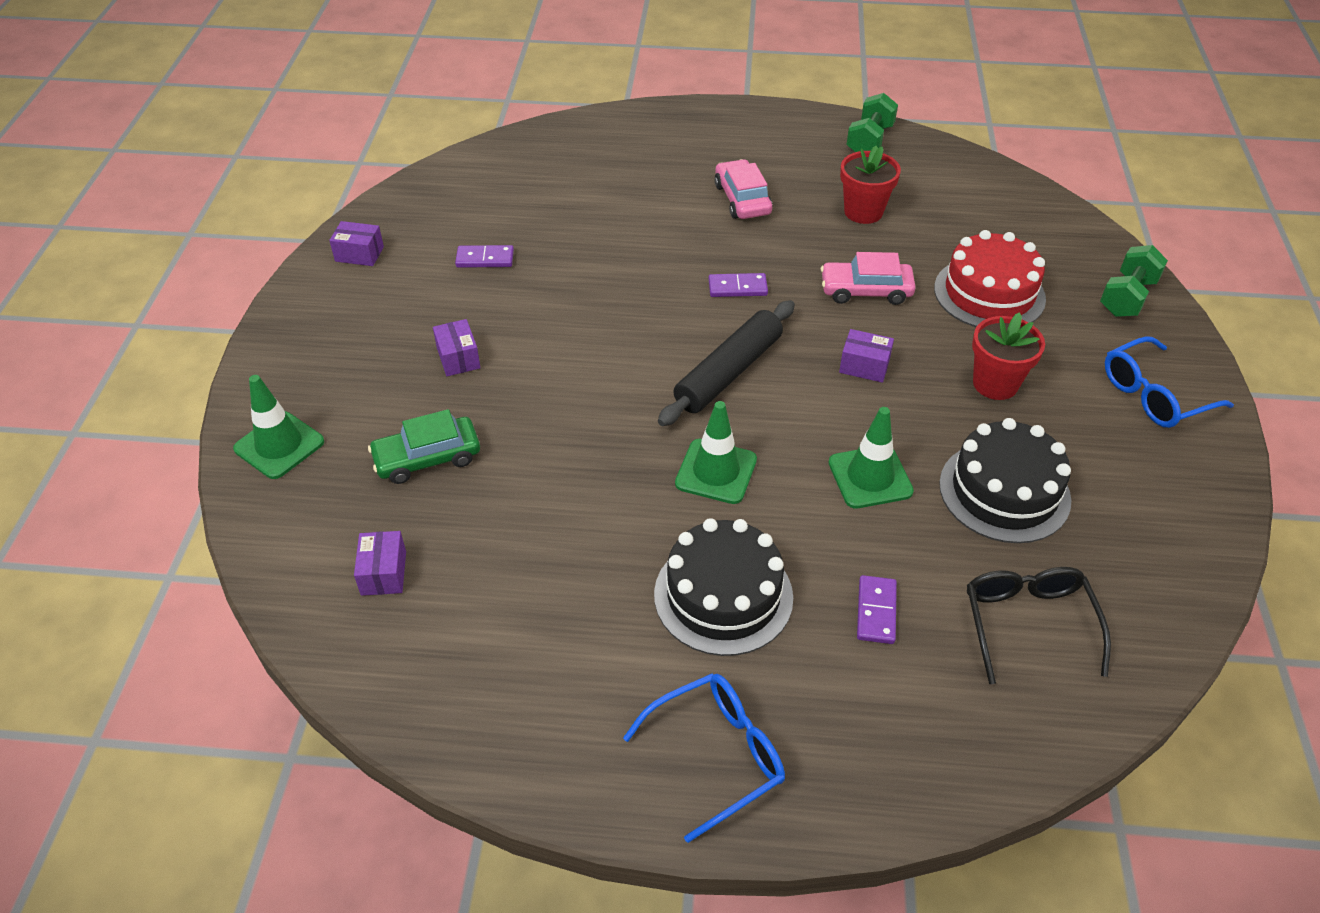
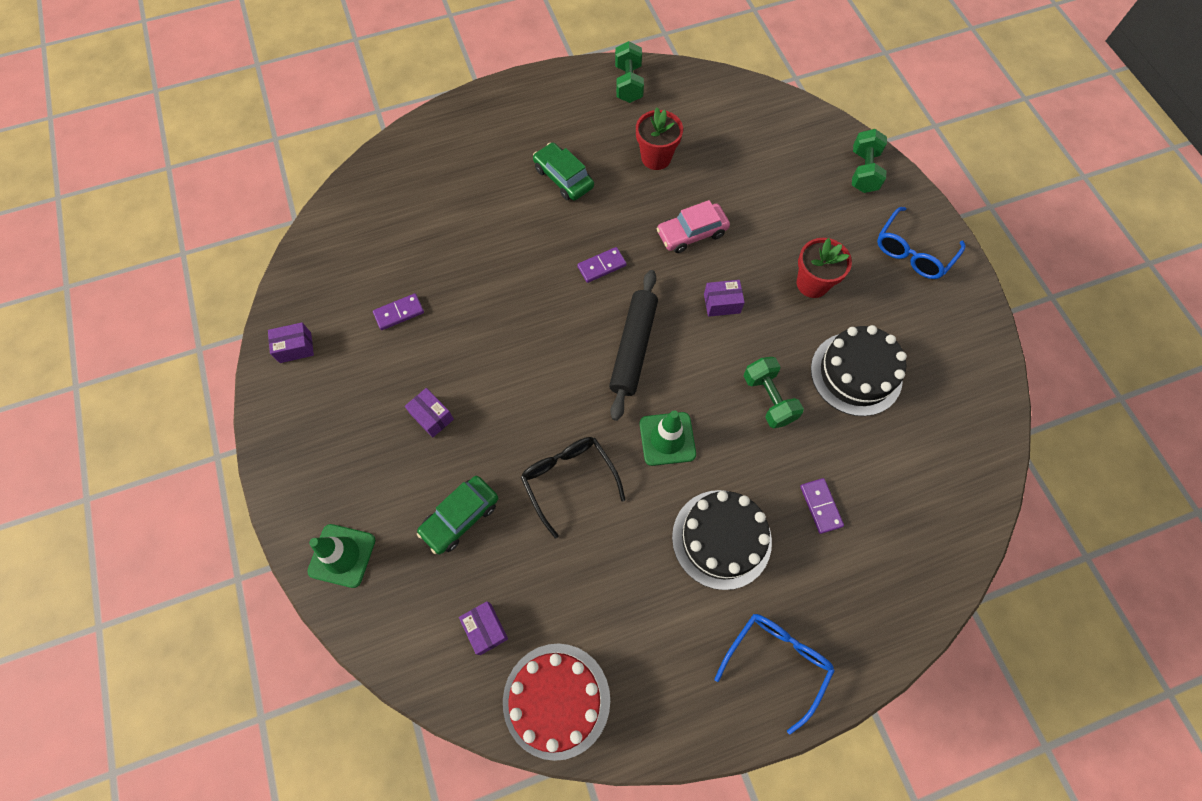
camera: 25 degrees left, 20 degrees up
pink car [714,159,773,219] -> green car [533,143,594,200]
green traffic cone [828,407,914,509] -> green dumbbell [744,357,804,428]
red cake [934,230,1046,327] -> red cake moved to [503,643,610,761]
black glasses [967,567,1111,684] -> black glasses moved to [521,437,626,539]

